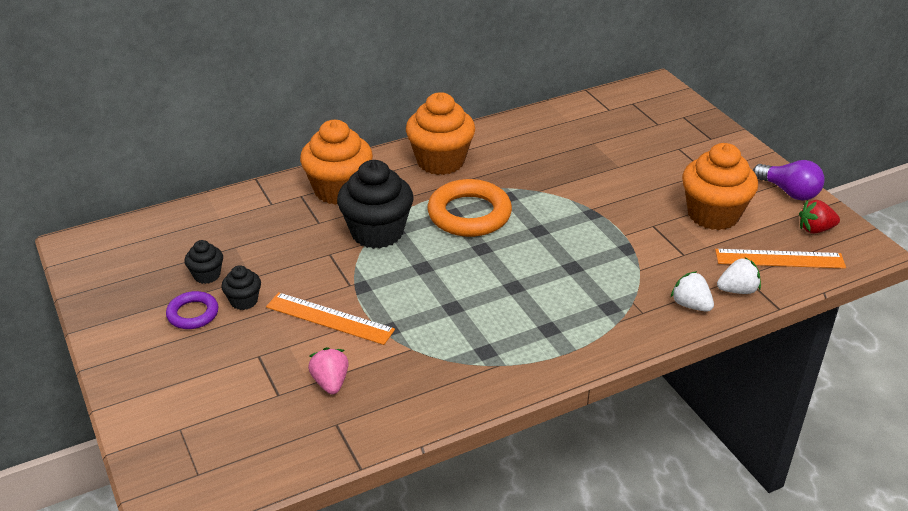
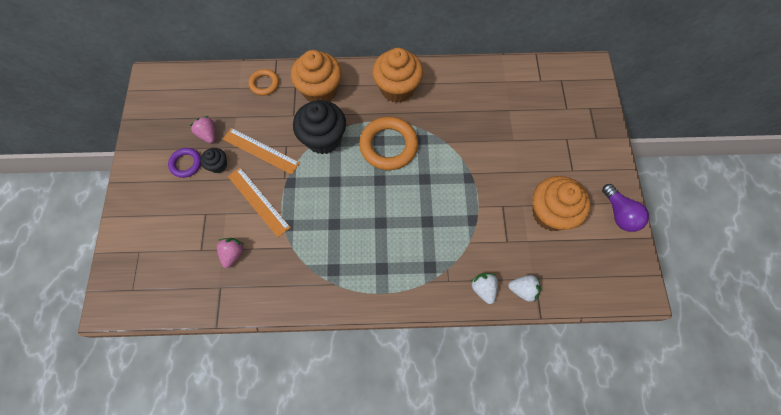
camera: 25 degrees right, 30 degrees up
black cupcake [185,240,223,284] -> pink strawberry [190,116,216,143]
orange ruler [715,249,846,269] -> orange ruler moved to [223,128,300,175]
red strawberry [799,200,840,234] -> none
none -> orange ring [249,69,279,96]

